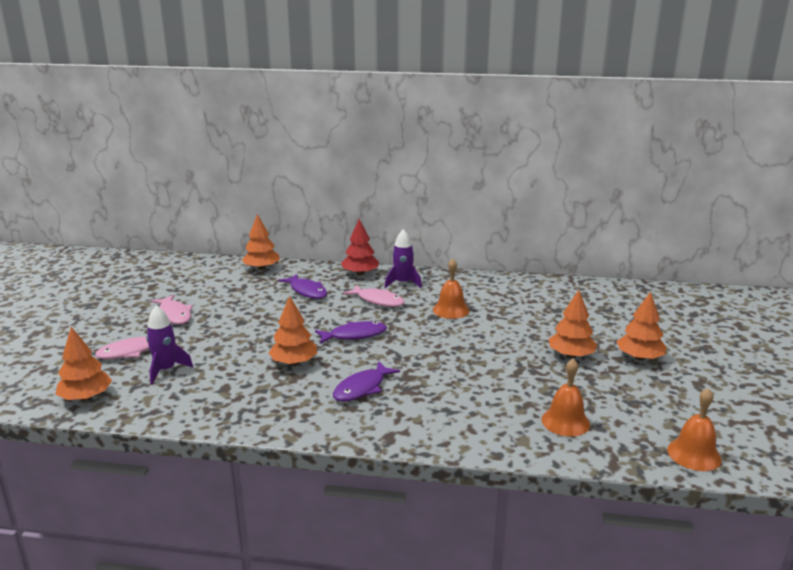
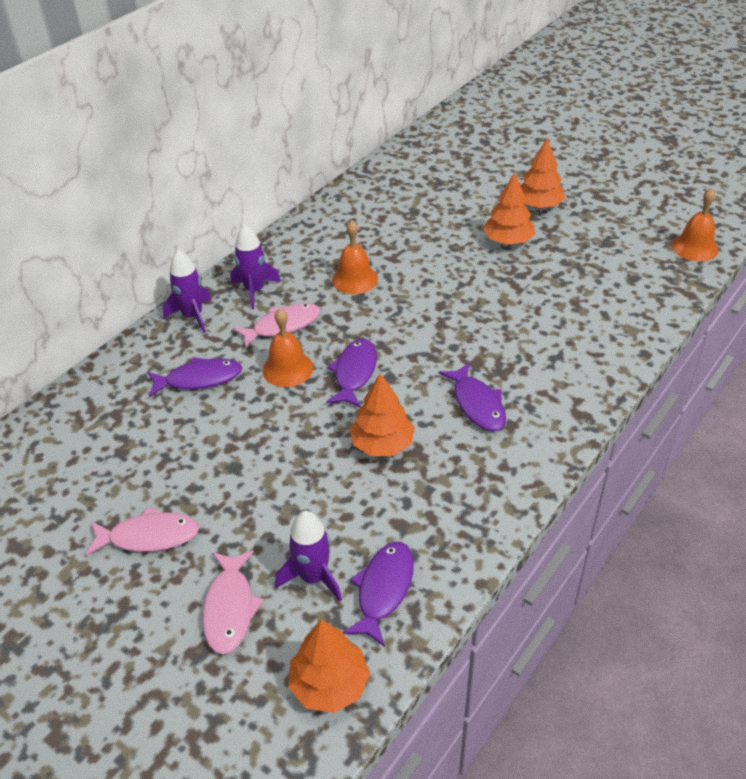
camera: 60 degrees left, 20 degrees up
orange tree [242,214,280,270] -> none
red tree [341,219,379,275] -> purple rocket [163,250,211,333]
orange bell [541,359,590,436] -> orange bell moved to [262,309,313,387]
none -> purple fish [343,542,414,647]

